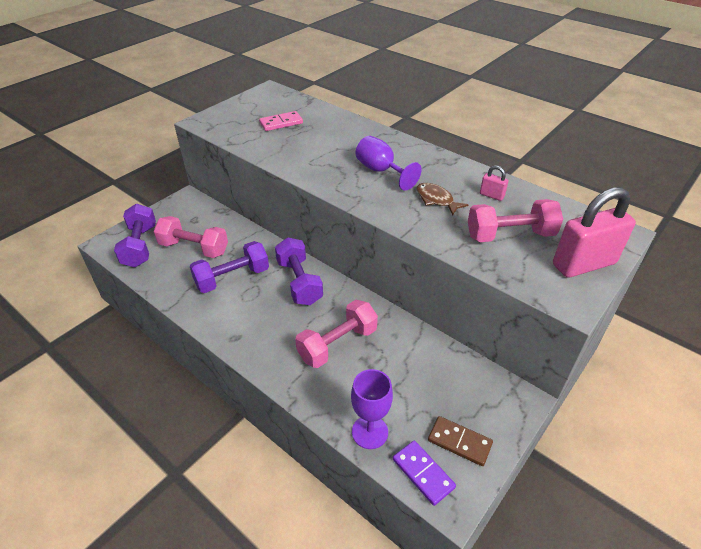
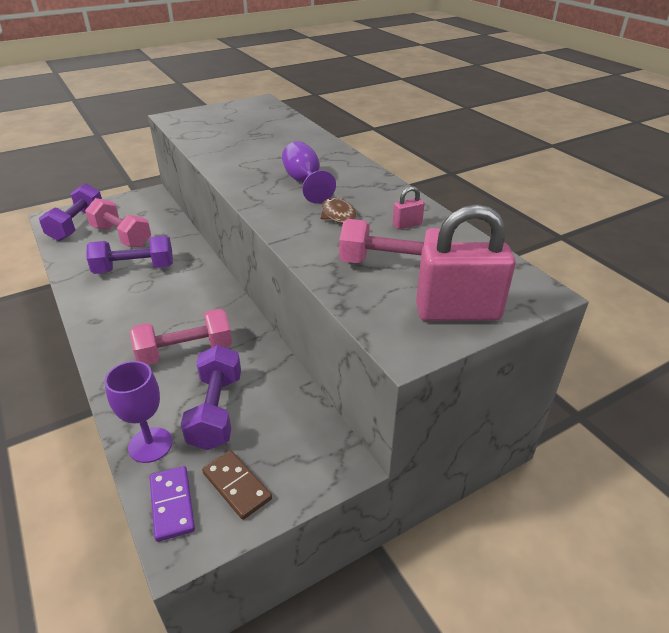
camera: 20 degrees right, 5 degrees down
pink domino [259,111,303,131] -> none
purple dumbbell [275,237,323,305] -> purple dumbbell moved to [181,345,241,450]
pink padlock [480,165,508,201] -> pink padlock turned 75 degrees counterclockwise [393,186,425,230]

